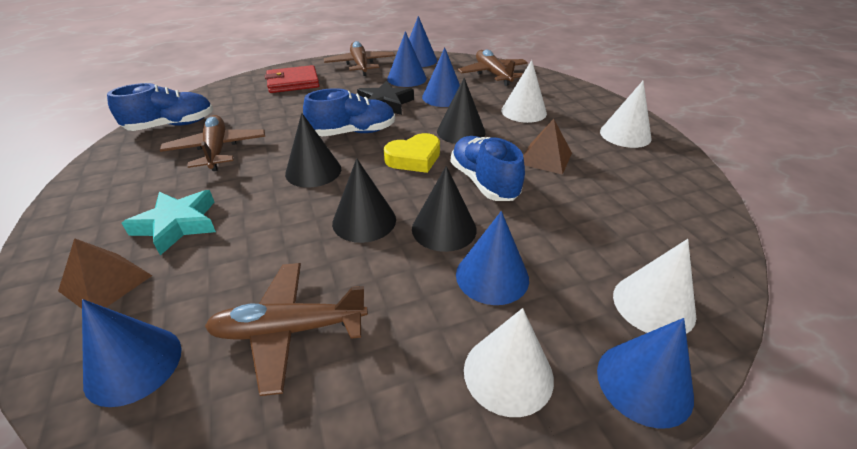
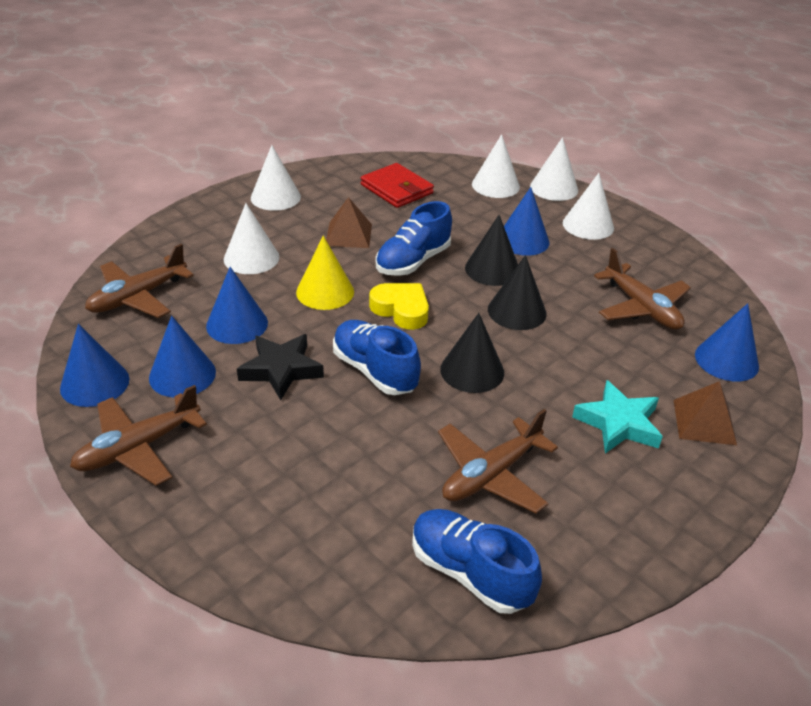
camera: 115 degrees left, 0 degrees up
red wallet [265,65,320,93] -> red wallet moved to [361,163,434,208]
black cone [437,78,485,144] -> yellow cone [296,236,354,310]
blue cone [597,318,694,429] -> white cone [530,137,578,201]

